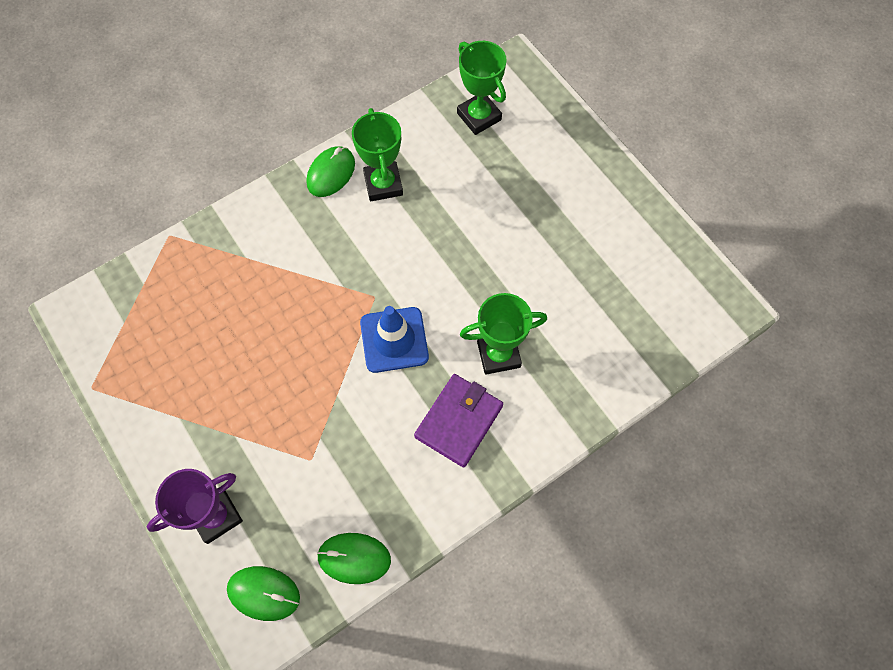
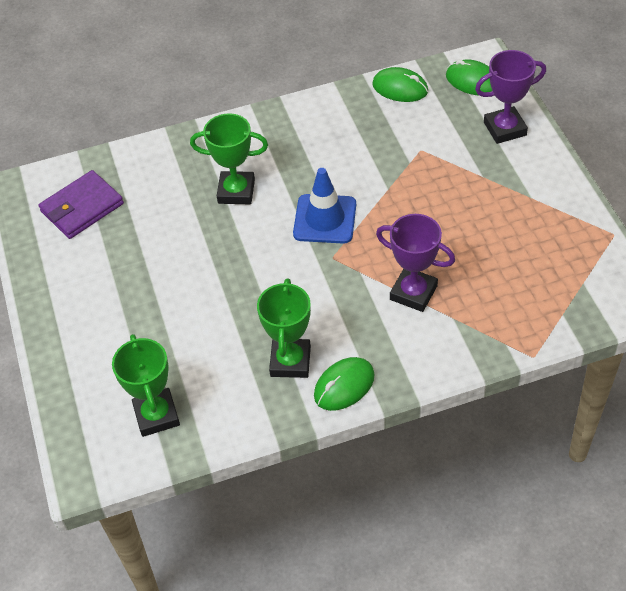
camera: 160 degrees left, 15 degrees down
purple wallet [414,374,503,468] -> purple wallet moved to [38,170,124,239]
none -> purple trophy [376,214,455,312]

